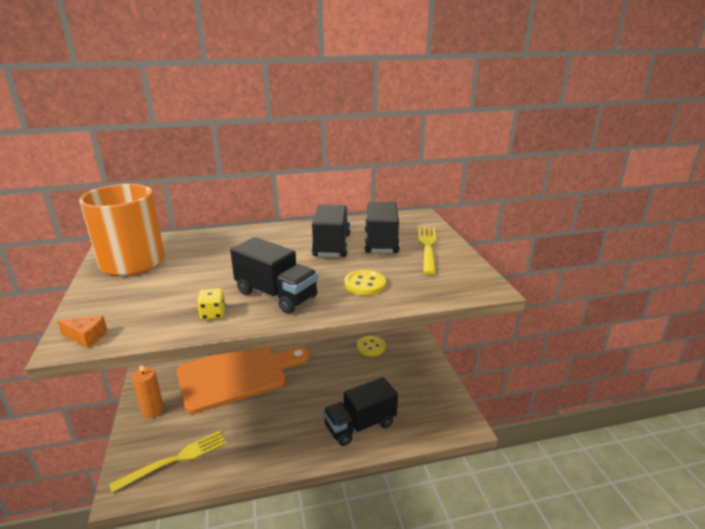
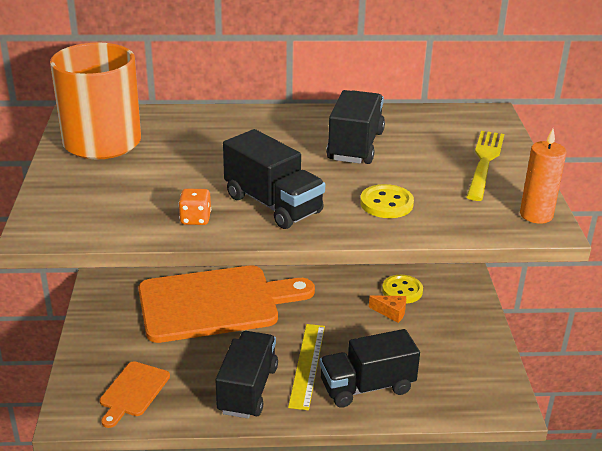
camera: 10 degrees right, 5 degrees up
orange cheese [57,316,107,348] -> orange cheese moved to [369,295,406,323]
yellow fork [109,431,227,493] -> orange cutting board [100,361,170,428]
orange candle [132,365,164,418] -> orange candle moved to [520,129,566,224]
yellow dice [197,288,226,320] -> orange dice [178,188,211,225]
black truck [365,202,400,253] -> black truck moved to [215,331,278,419]
none -> yellow ruler [288,324,325,410]

